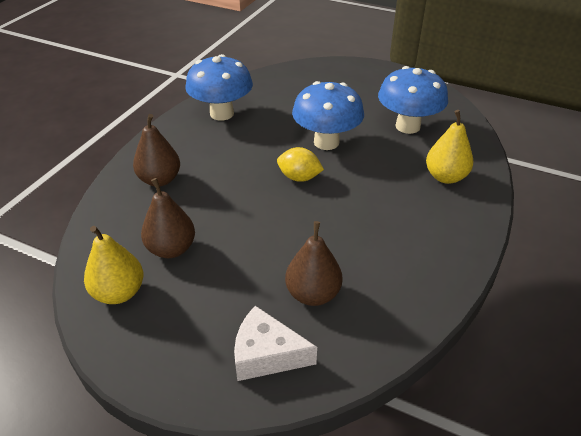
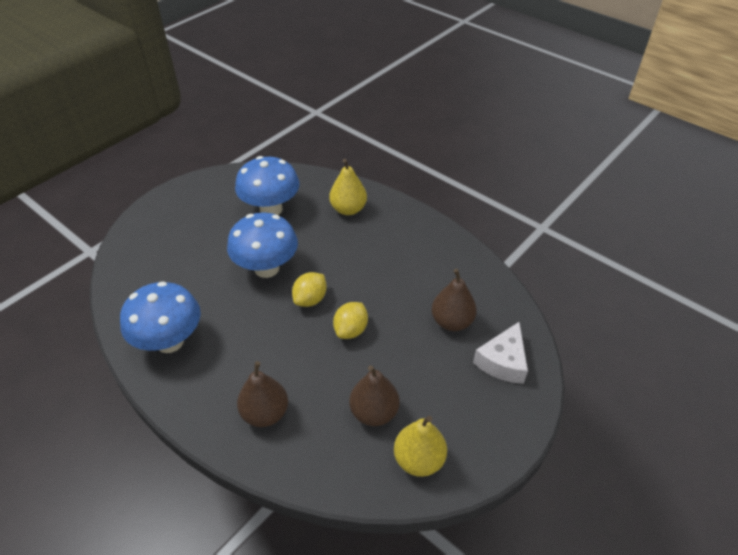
camera: 75 degrees left, 5 degrees up
none -> yellow lemon [333,302,368,339]

